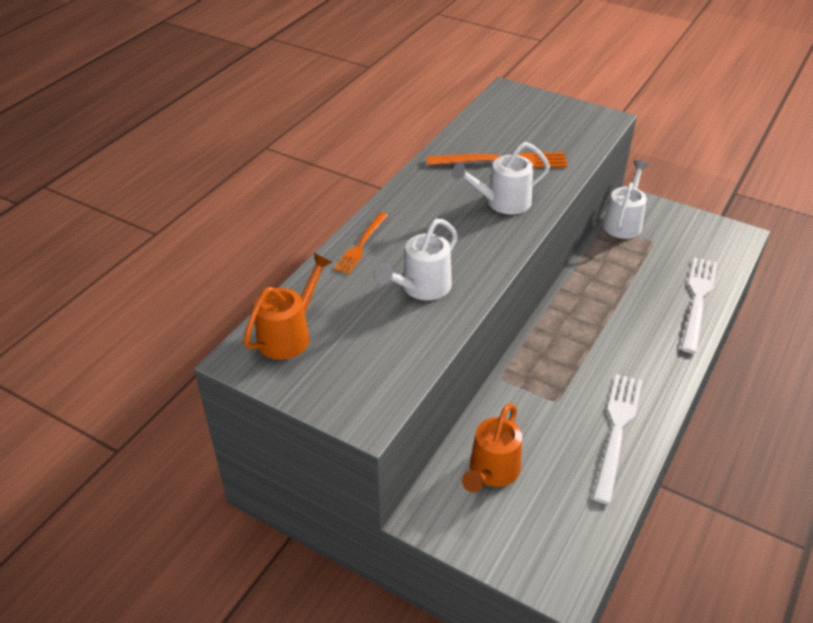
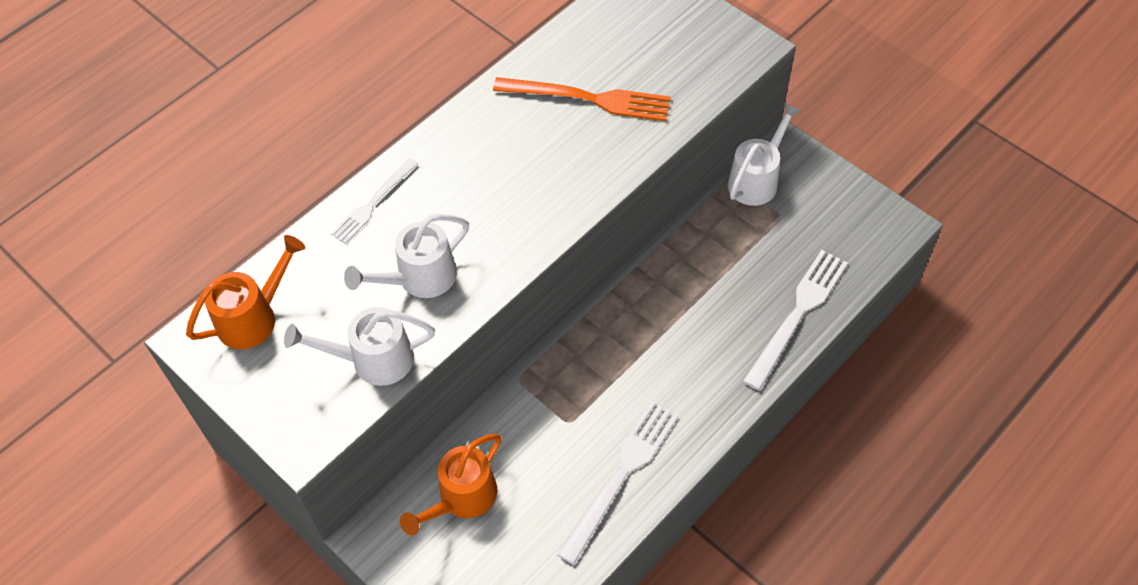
camera: 15 degrees right, 15 degrees up
orange fork [334,212,388,274] -> white fork [330,158,419,244]
white watering can [452,142,550,214] -> white watering can moved to [284,307,435,386]

